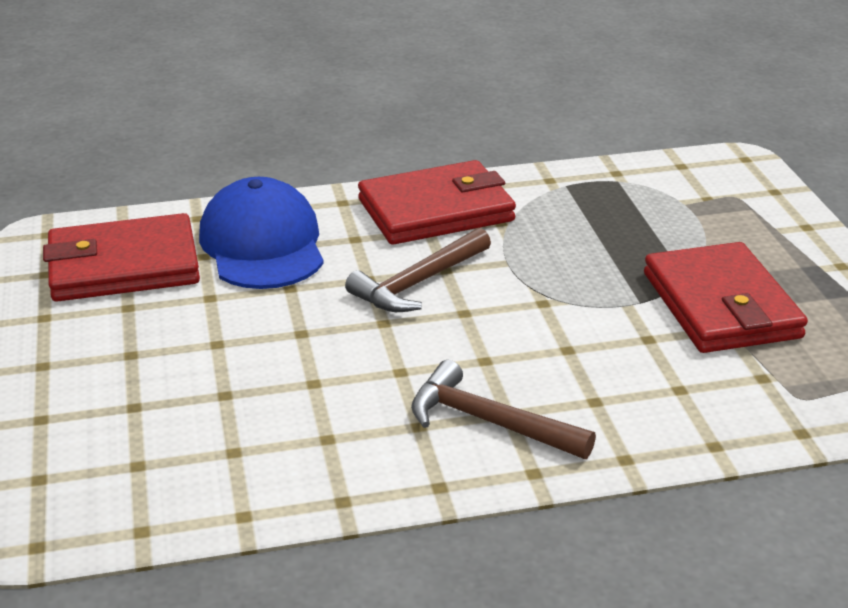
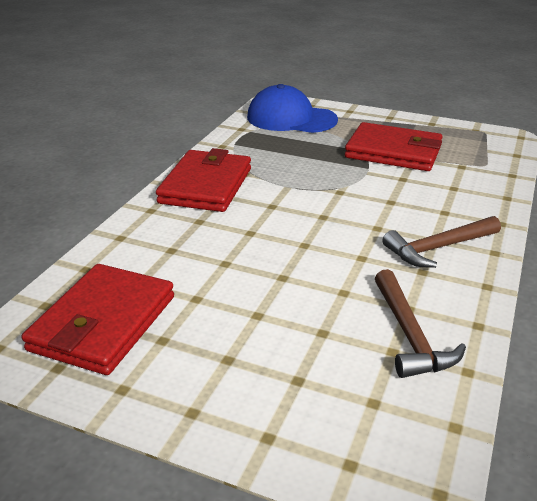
camera: 55 degrees left, 0 degrees up
blue cap [199,177,324,289] -> blue cap moved to [247,84,338,133]
brown hammer [345,228,491,312] -> brown hammer moved to [375,269,466,378]

